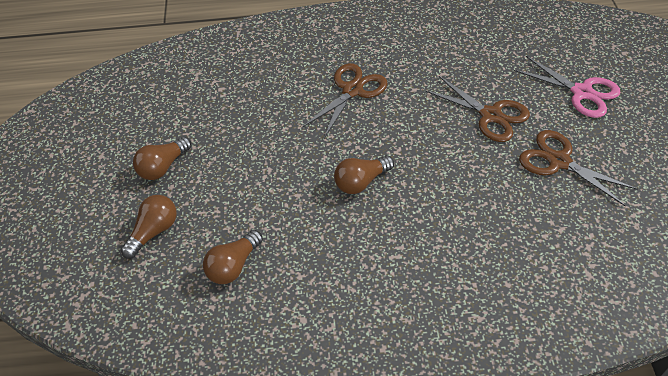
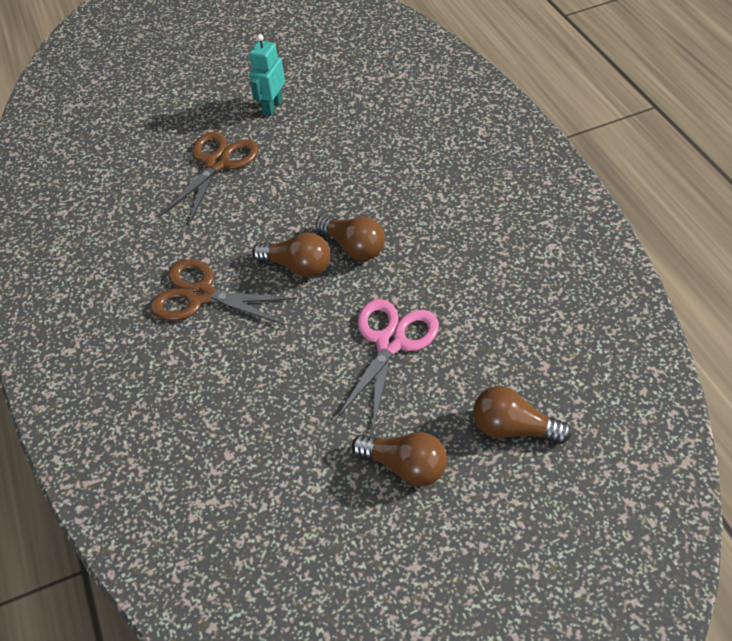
camera: 105 degrees left, 0 degrees up
brown light bulb [203,230,263,284] -> brown light bulb moved to [253,233,331,277]
pink scissors [514,56,620,118] -> pink scissors moved to [336,299,439,428]
brown scissors [519,130,638,207] -> turquoise robot [249,34,285,116]

